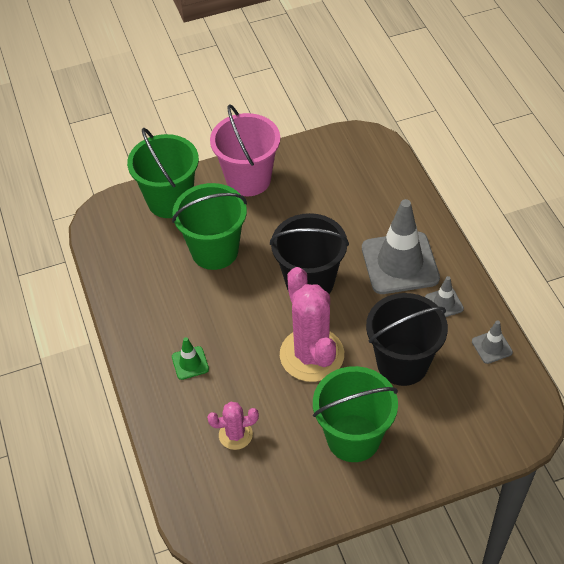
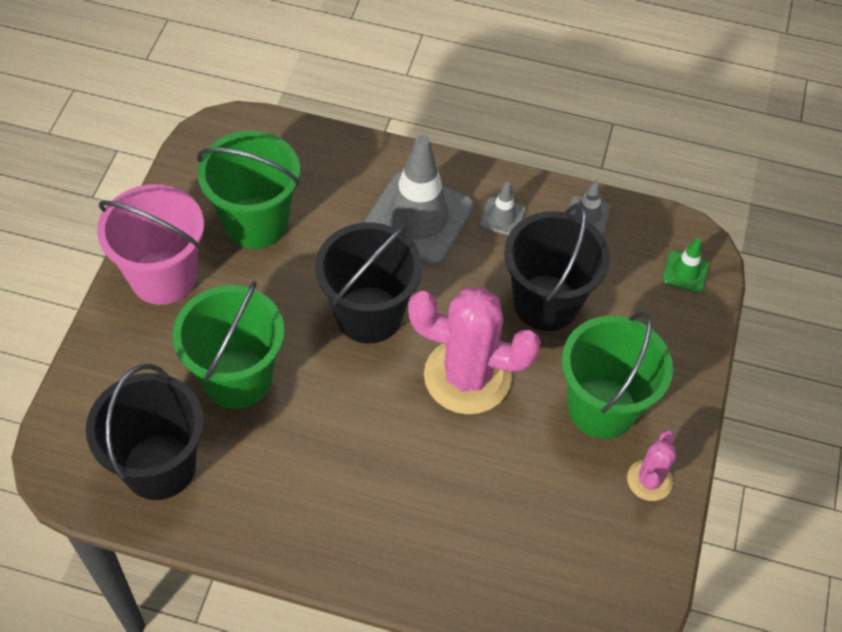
camera: 60 degrees left, 5 degrees up
green bucket [127,128,199,218] -> green bucket moved to [197,131,300,249]
green traffic cone [172,337,209,380] -> green traffic cone moved to [662,238,709,293]
pink cactus [207,402,259,450] -> pink cactus moved to [627,430,676,501]
none -> black bucket [86,364,204,500]

